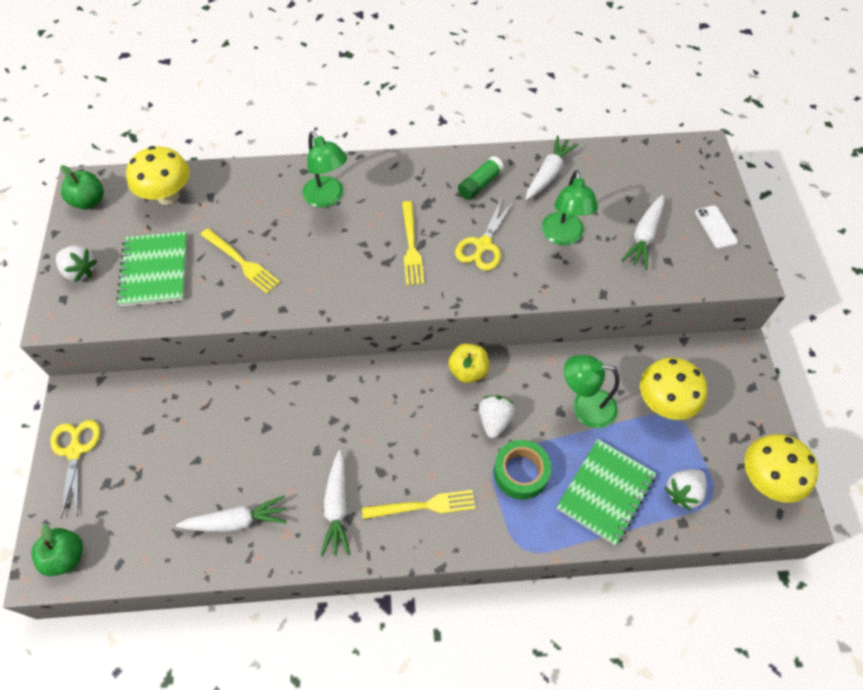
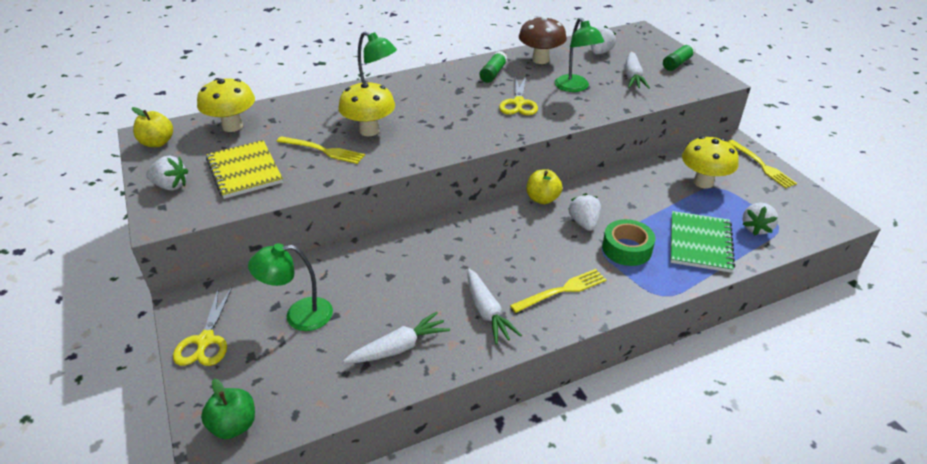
camera: 20 degrees left, 20 degrees down
yellow scissors [50,420,100,519] -> yellow scissors turned 150 degrees counterclockwise [173,288,232,366]
green apple [60,165,104,210] -> yellow apple [132,107,173,147]
green notebook [117,232,187,306] -> yellow notebook [206,140,283,199]
yellow fork [402,201,424,285] -> yellow fork moved to [728,140,797,188]
white carrot [526,135,579,200] -> brown mushroom [519,16,567,64]
green lamp [564,355,619,428] -> green lamp moved to [248,243,333,331]
white phone [695,205,738,249] -> green glue stick [663,43,696,71]
yellow mushroom [744,434,819,503] -> yellow mushroom moved to [338,81,395,136]
none -> white strawberry [591,26,616,55]

